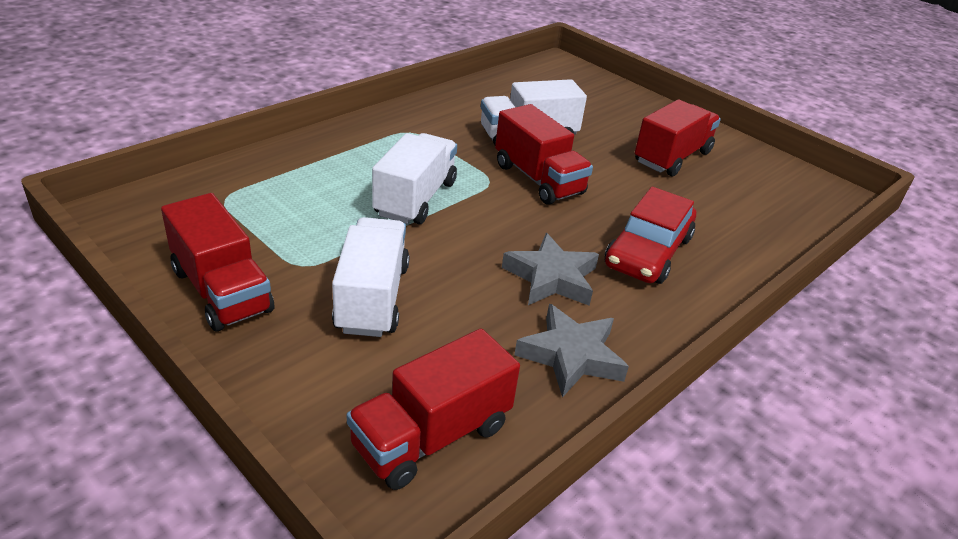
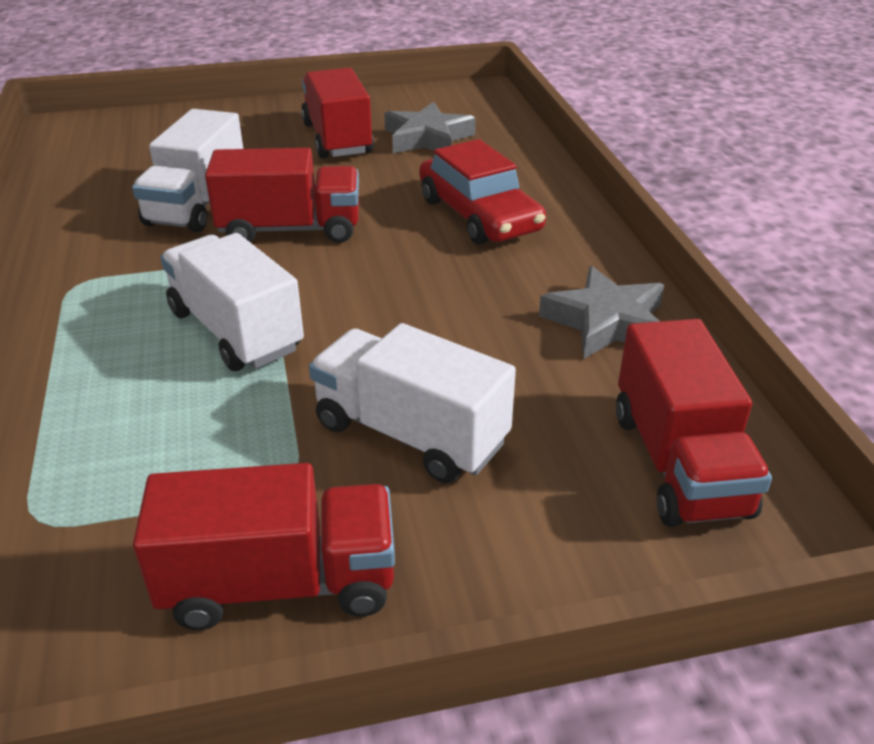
camera: 55 degrees left, 0 degrees up
grey star [502,233,599,306] -> grey star moved to [384,102,476,153]

